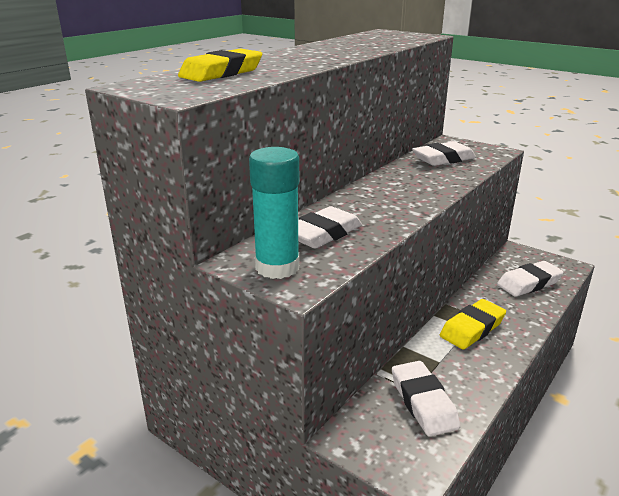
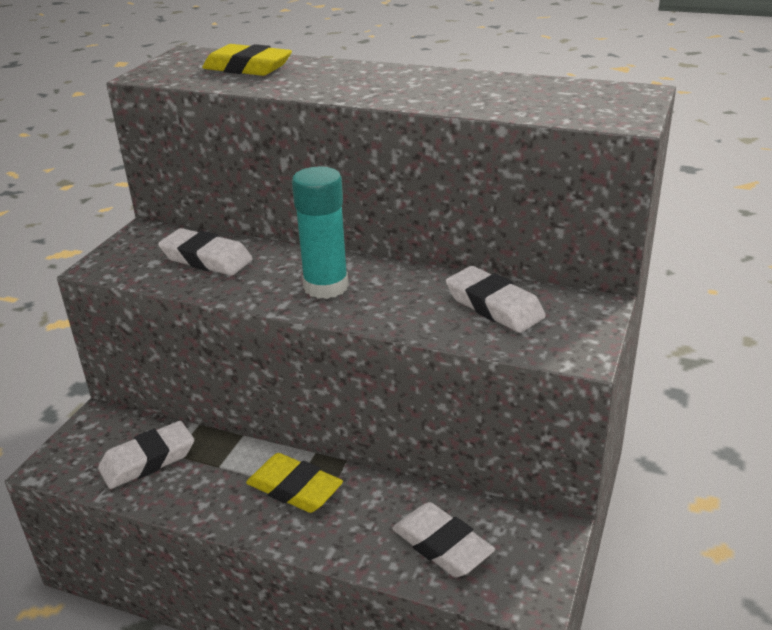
camera: 75 degrees right, 5 degrees up
turquoise glue stick [249,147,299,279] -> turquoise glue stick moved to [292,167,349,299]

